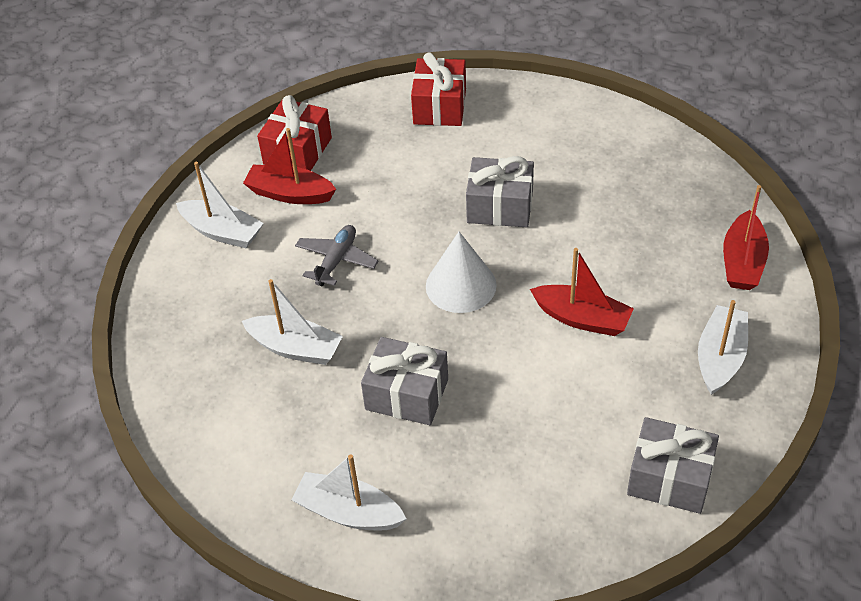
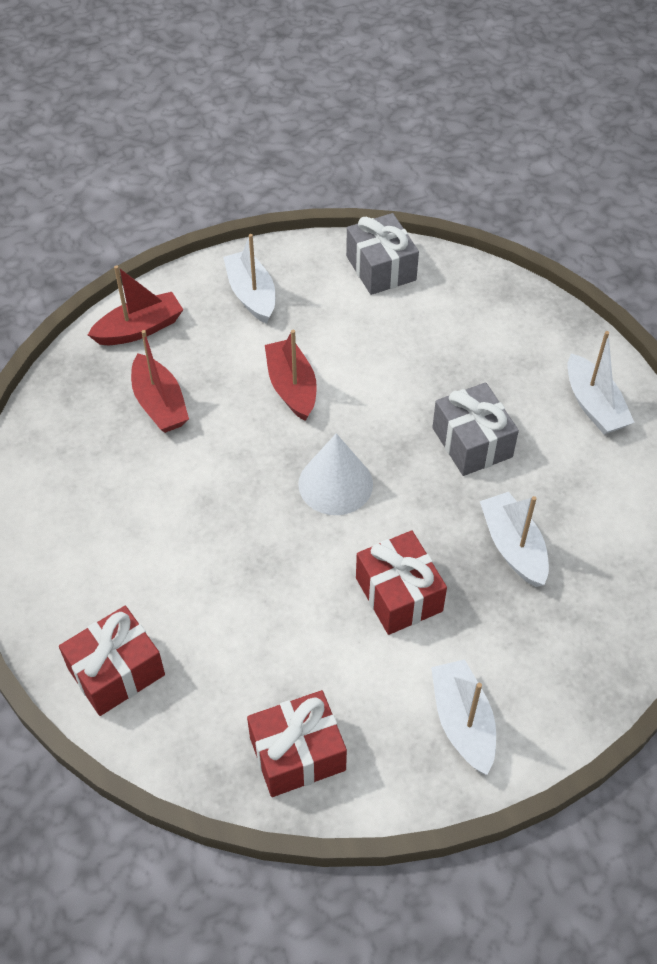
camera: 135 degrees left, 5 degrees up
red boat [243,128,336,204] -> red boat moved to [131,330,189,433]
grey plane [295,225,378,286] -> red gift [356,530,447,635]
grey gift [466,156,534,227] -> none
white boat [698,300,748,395] -> white boat turned 90 degrees clockwise [223,234,275,324]

